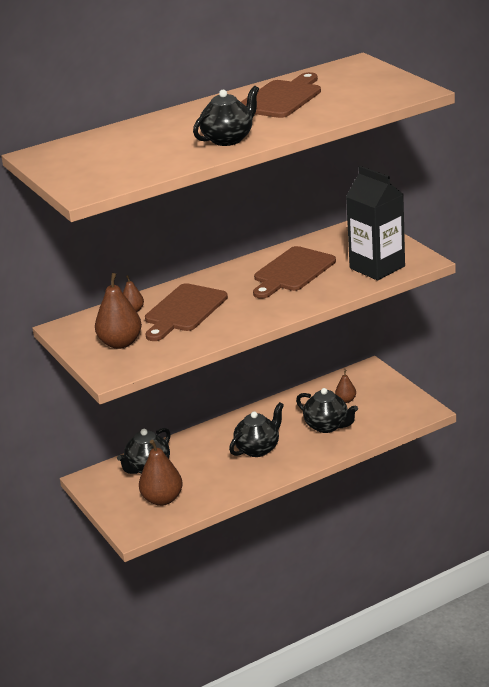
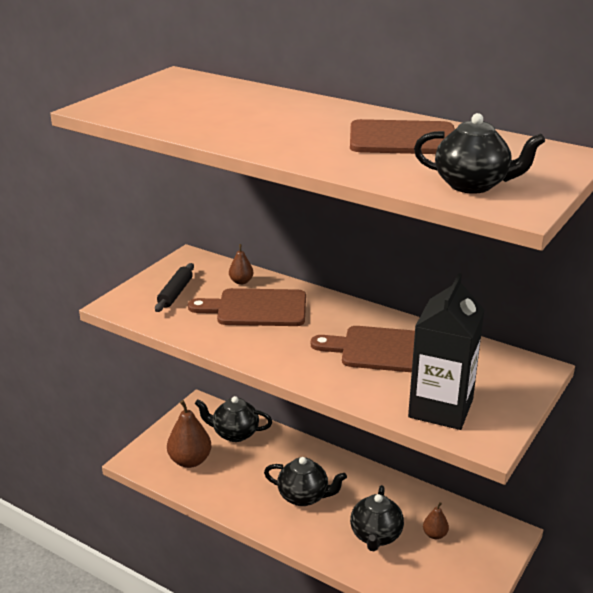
camera: 60 degrees right, 0 degrees up
brown pear [95,273,142,349] -> black rolling pin [155,263,194,312]
black teapot [193,86,259,146] -> black teapot moved to [414,113,545,194]

